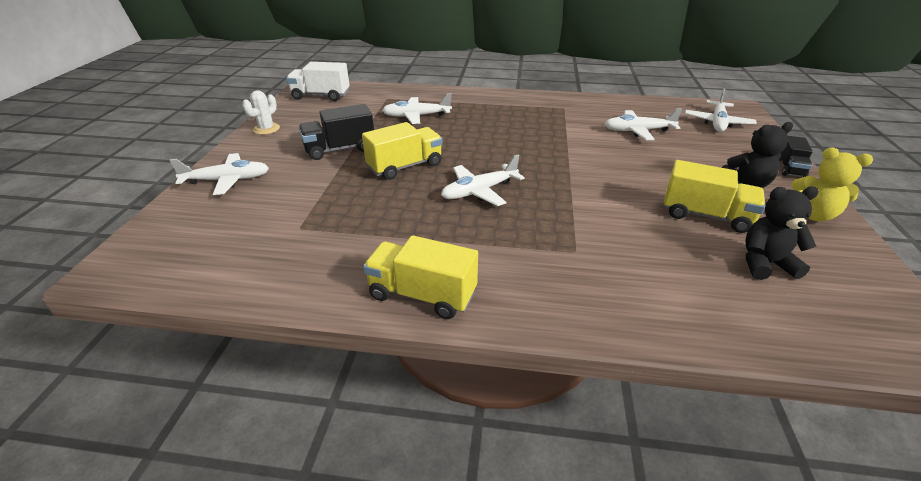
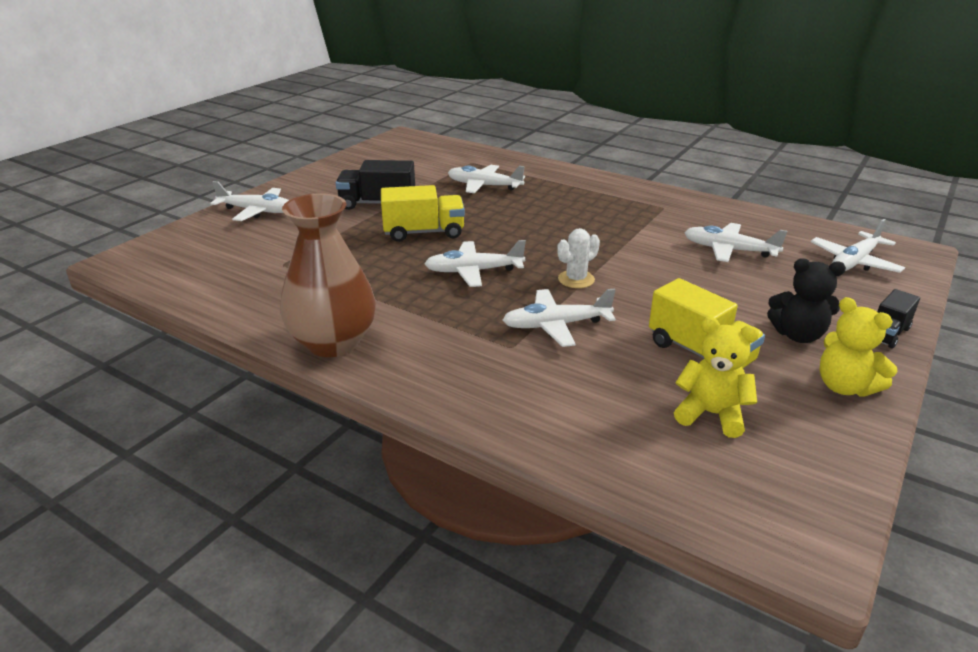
camera: 25 degrees right, 5 degrees down
white cactus [242,90,280,135] -> white cactus moved to [557,228,600,288]
white truck [286,62,350,101] -> none
yellow truck [363,235,478,319] -> brown vase [280,193,376,357]
black teddy bear [745,186,819,280] -> yellow teddy bear [674,317,759,438]
none -> white plane [503,289,616,347]

